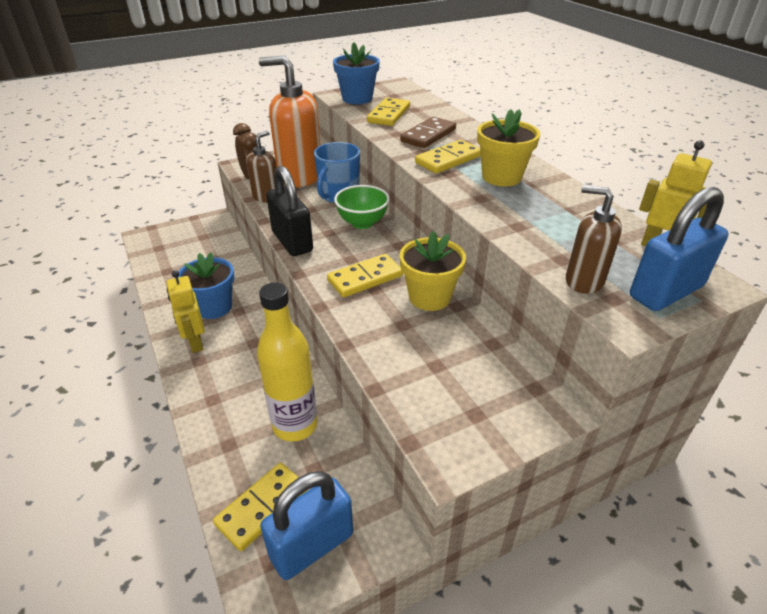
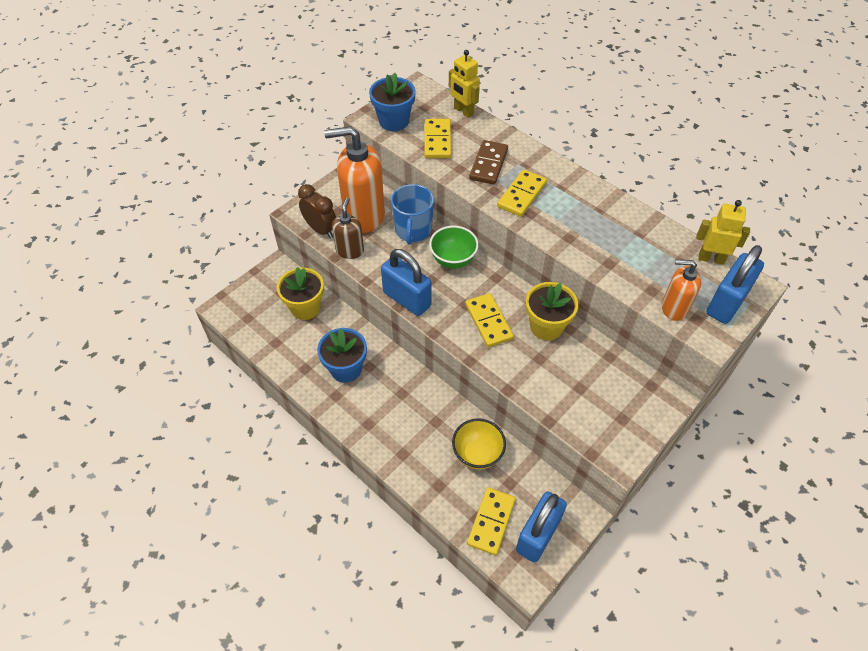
camera: 20 degrees left, 15 degrees up
yellow robot [167,270,205,353] -> yellow robot moved to [449,50,480,118]
yellow bottle [257,283,318,442] -> yellow bowl [452,418,506,470]
black padlock [266,166,313,256] -> blue padlock [381,249,432,316]
yellow domino [327,254,403,297] -> yellow domino turned 60 degrees counterclockwise [465,293,514,347]
yellow flower pot [477,109,540,187] -> yellow flower pot moved to [277,267,324,320]
brown soap dispenser [566,185,622,294] -> orange soap dispenser [662,259,701,321]

